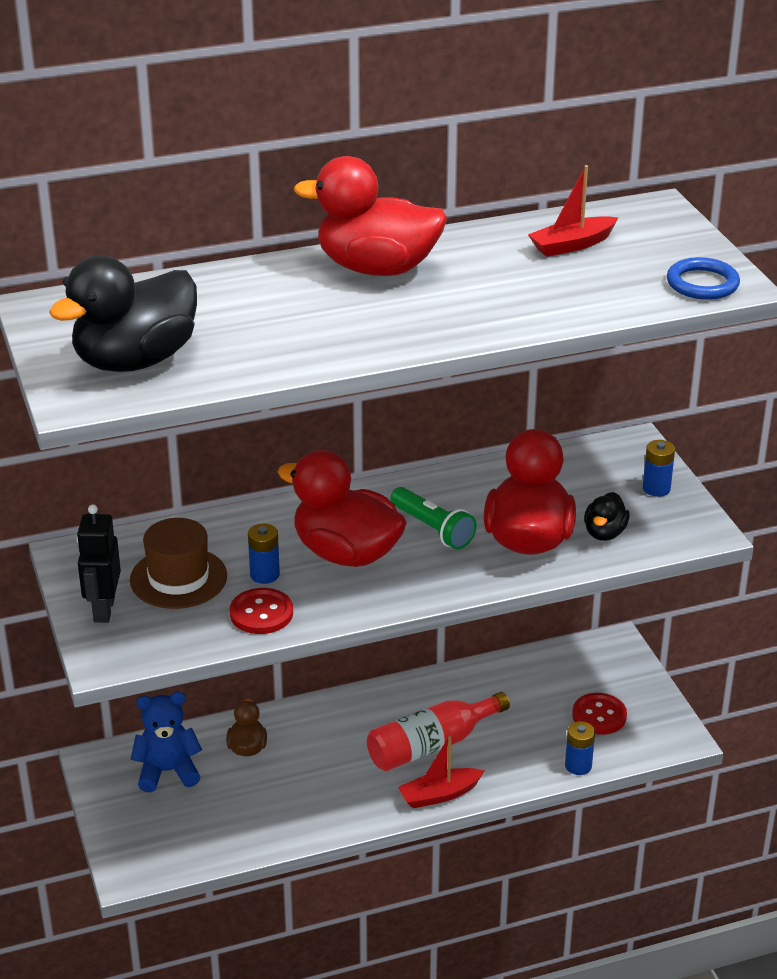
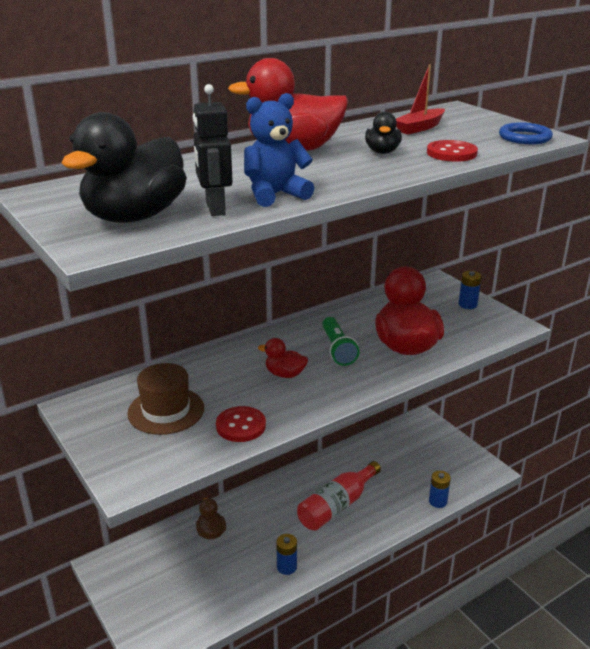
camera: 15 degrees left, 5 degrees down
black robot [77,504,121,623] -> black robot moved to [193,84,233,216]
blue teddy bear [131,692,202,792] -> blue teddy bear moved to [244,93,314,207]
blue battery [248,524,280,584] -> blue battery moved to [276,534,297,575]
red duck [278,450,407,567] -> red duck [258,338,308,378], size x0.48
green flashlight [390,487,477,550] -> green flashlight turned 45 degrees clockwise [322,317,360,366]
red boat [398,736,484,808] -> none
red button [572,693,627,735] -> red button moved to [427,140,478,162]
black duck [584,492,630,541] -> black duck moved to [365,111,402,154]

